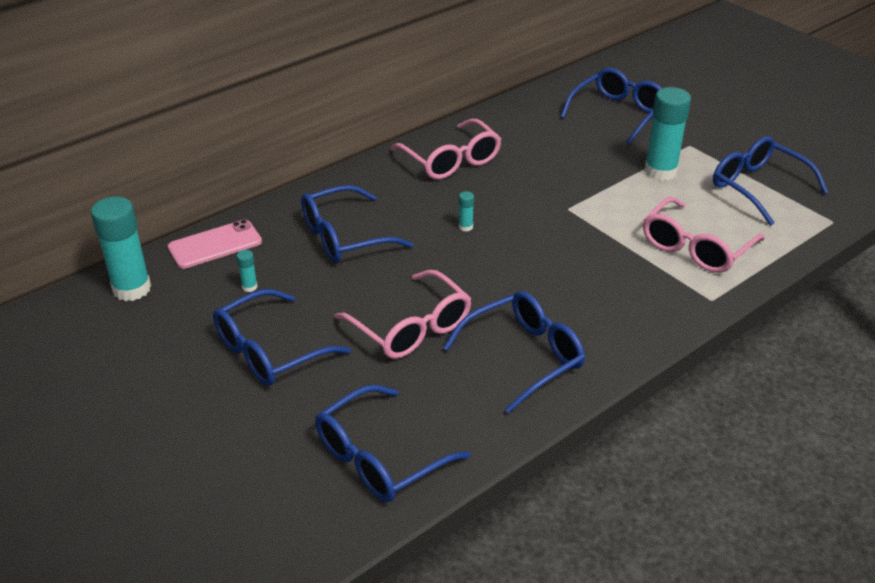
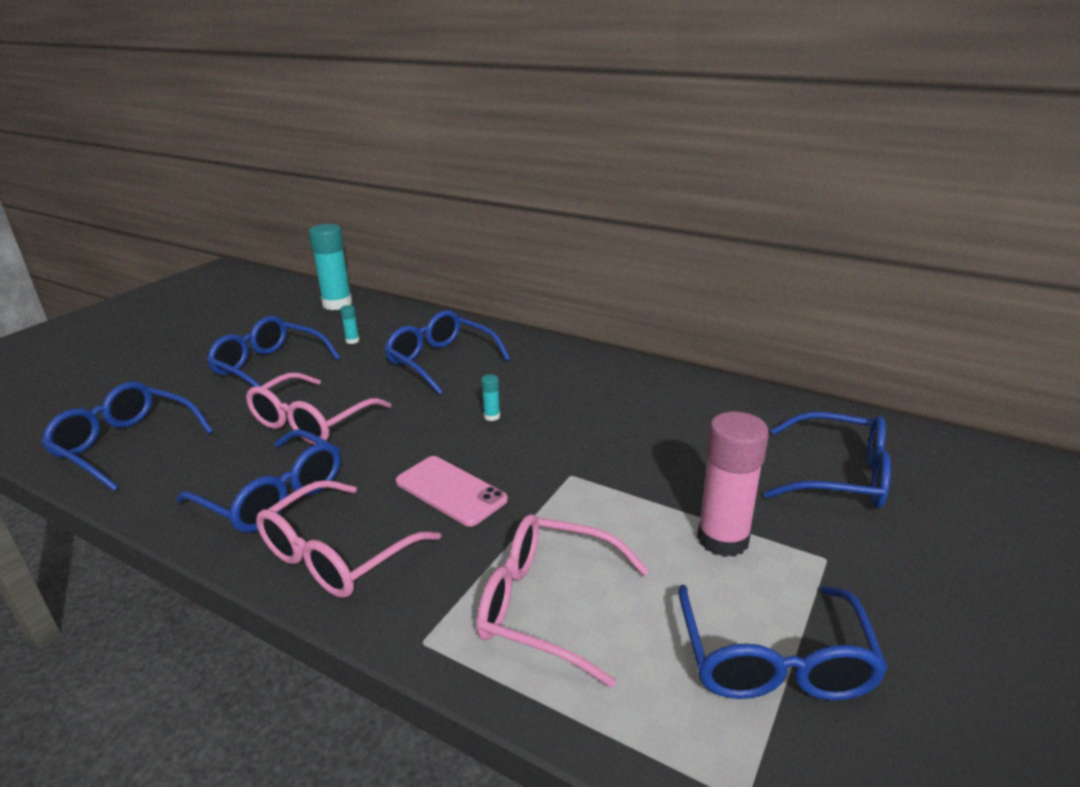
camera: 70 degrees right, 10 degrees down
pink phone [168,219,262,269] -> pink phone moved to [396,456,508,527]
pink glasses [390,119,501,179] -> pink glasses moved to [256,480,441,598]
turquoise glue stick [644,87,691,181] -> pink glue stick [697,411,769,557]
blue glasses [713,136,829,226] -> blue glasses turned 150 degrees clockwise [678,585,888,701]

